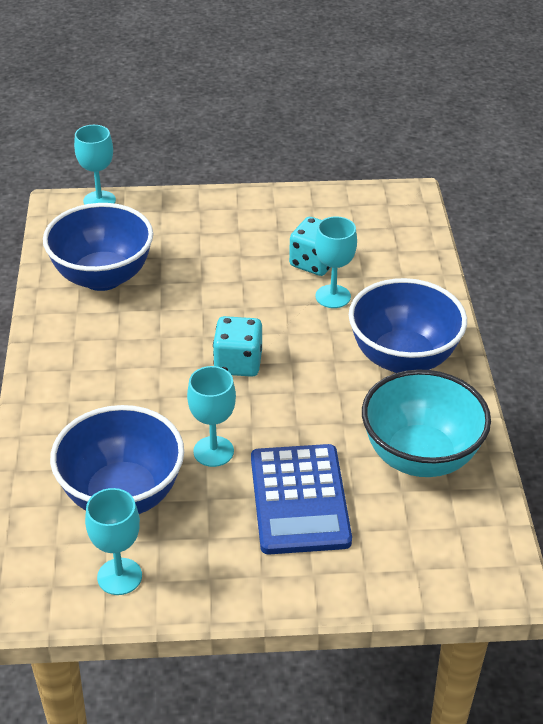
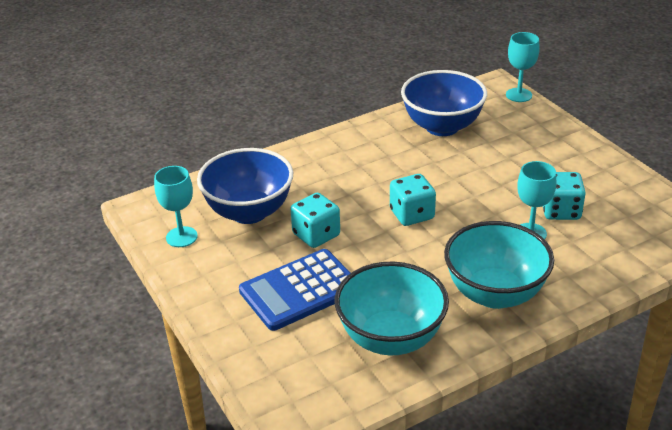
camera: 65 degrees right, 5 degrees down
turquoise goblet [187,366,236,467] -> turquoise dice [291,192,340,248]
blue bowl [349,278,467,373] -> turquoise bowl [444,221,554,309]

